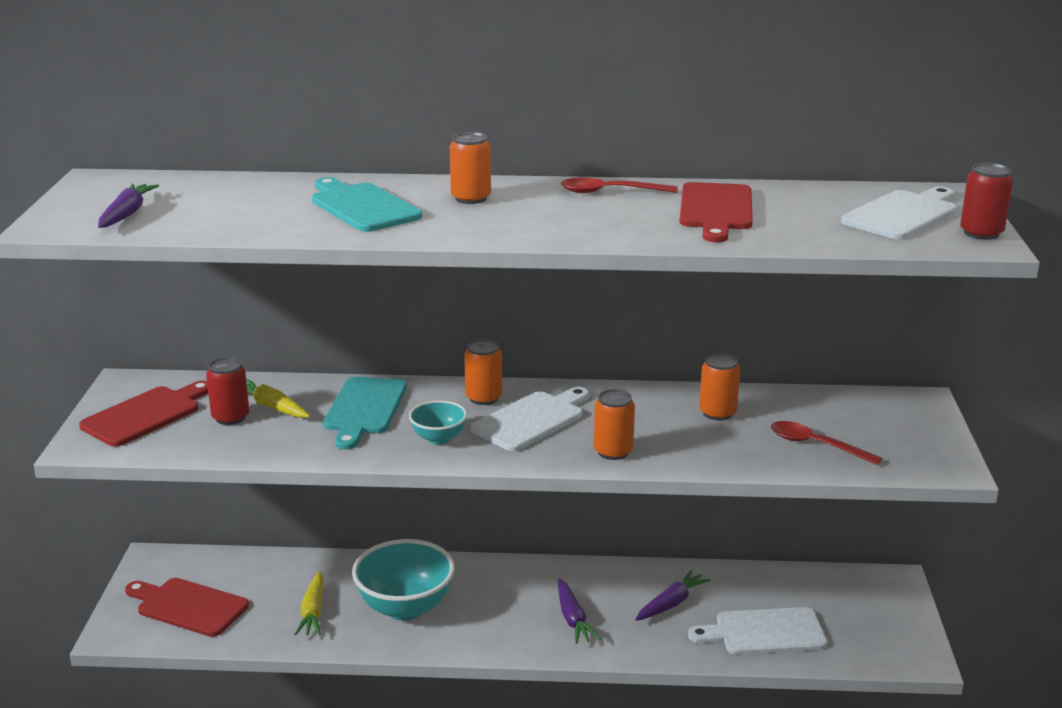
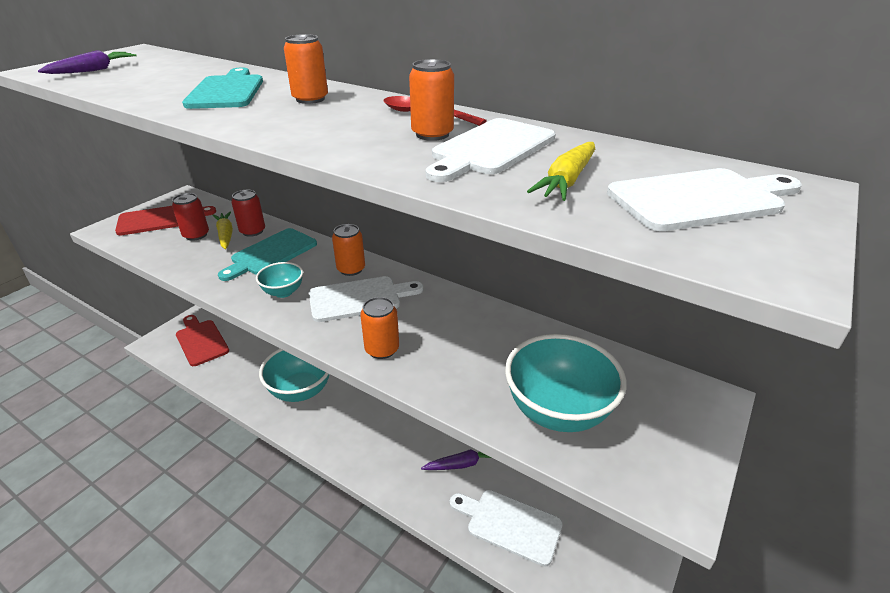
camera: 30 degrees right, 10 degrees up
yellow carrot [294,571,324,636] -> yellow carrot moved to [527,142,595,201]
purple carrot [558,579,601,644] -> none
red cutting board [679,182,753,242] -> white cutting board [426,118,556,182]
orange can [699,353,740,420] -> orange can moved to [409,59,454,141]
red spoon [771,421,882,465] -> turquoise bowl [505,334,627,432]
red can [960,163,1013,240] -> red can moved to [231,190,265,237]

